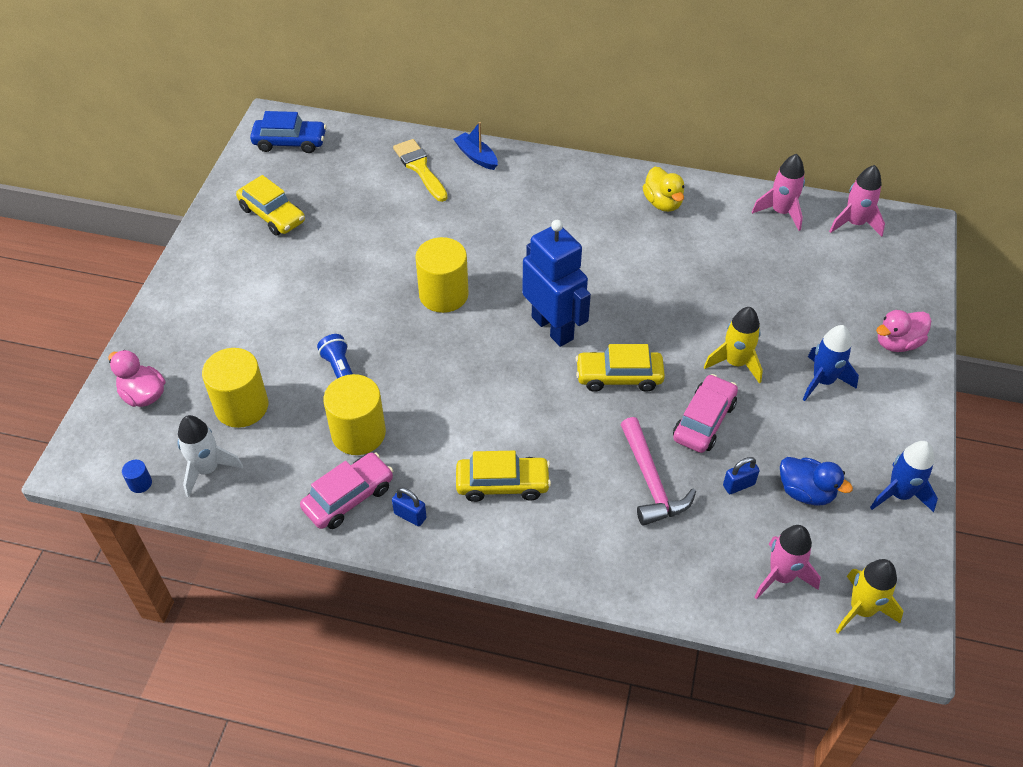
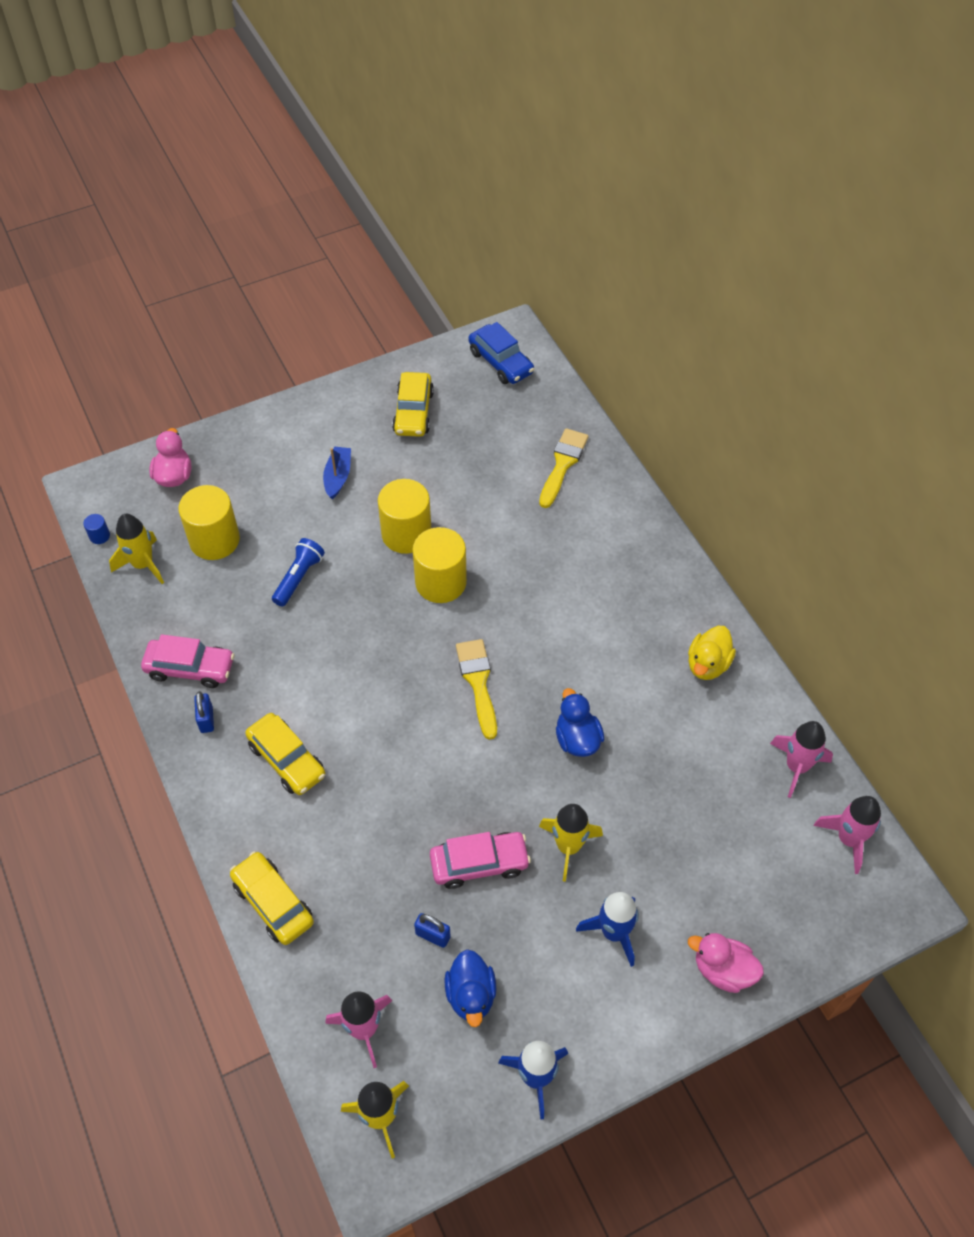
camera: 50 degrees right, 5 degrees up
white rocket [178,415,243,498] -> yellow rocket [109,514,164,584]
yellow cylinder [323,374,386,455] -> yellow cylinder moved to [378,479,431,554]
blue boat [454,122,498,170] -> blue boat moved to [323,447,351,499]
blue robot [522,220,591,347] -> yellow brush [456,639,497,740]
yellow car [575,344,665,392] -> yellow car moved to [230,851,314,945]
pink hammer [621,417,696,526] -> none
none -> blue duck [556,688,604,757]

